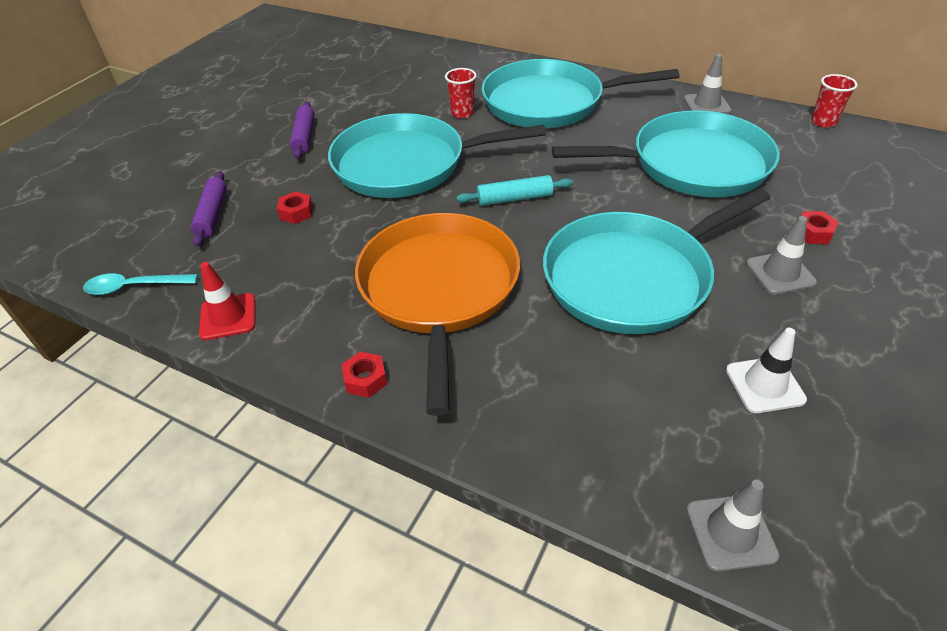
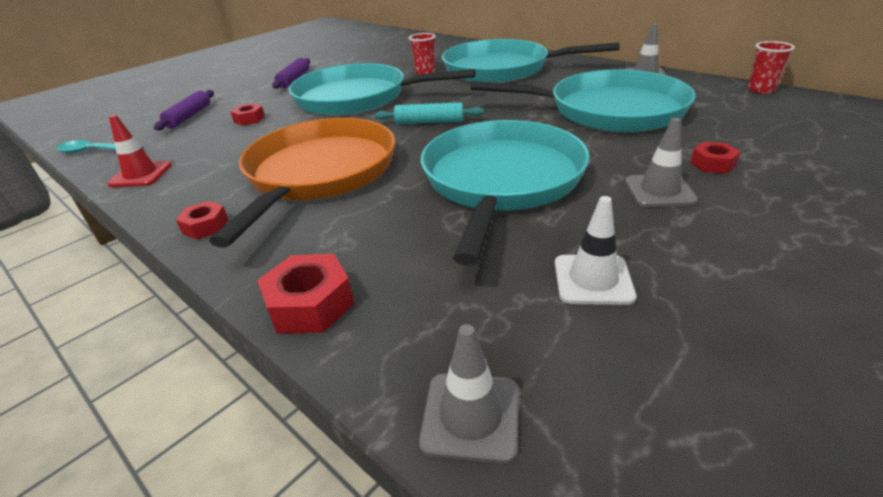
camera: 15 degrees right, 10 degrees down
turquoise pan [543,188,770,334] -> turquoise pan turned 120 degrees clockwise [421,120,590,266]
none -> red nut [257,254,354,334]

